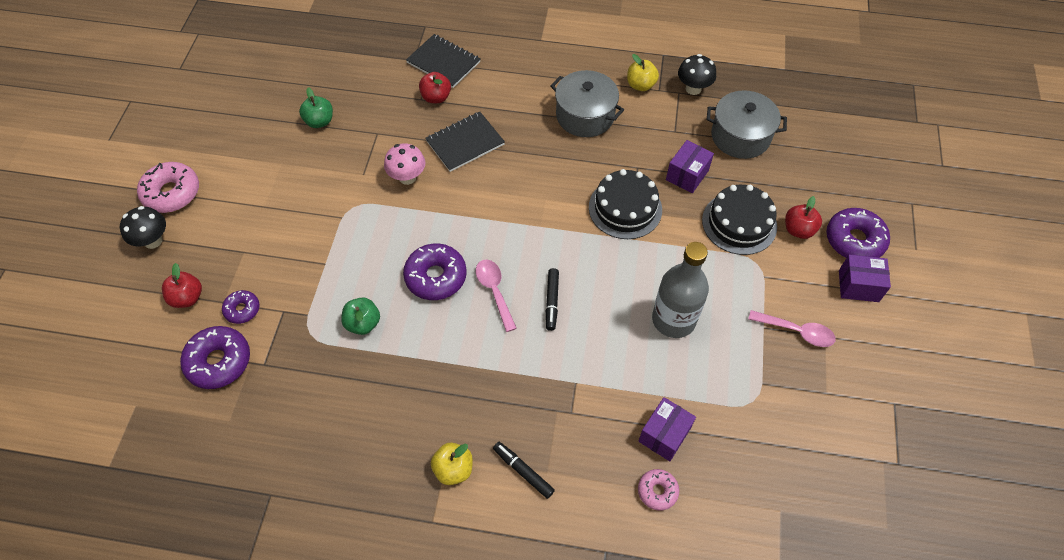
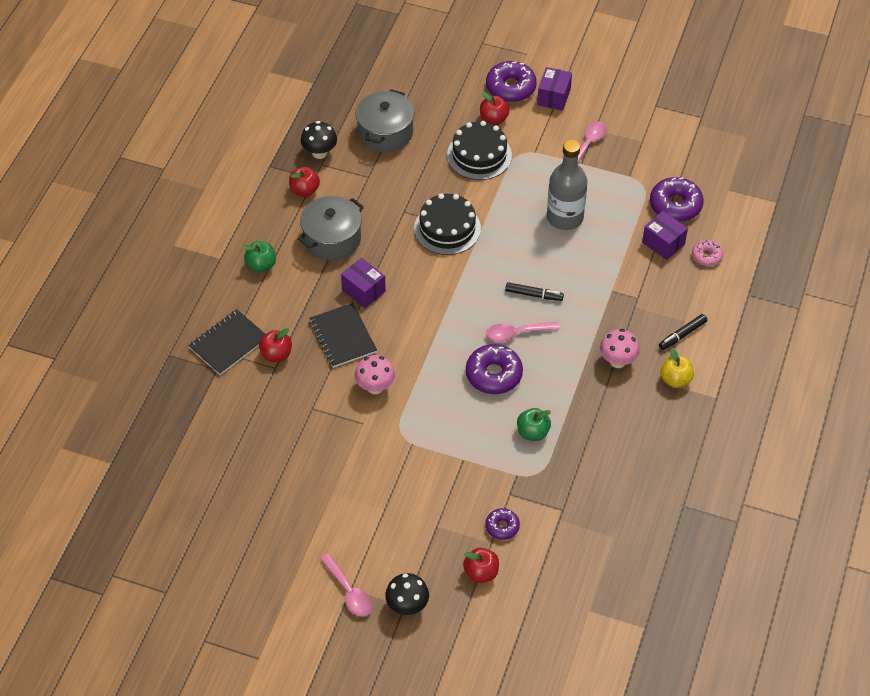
camera: 80 degrees left, 5 degrees down
pink donut [137,162,199,213] -> pink spoon [320,554,372,616]
purple donut [180,326,250,389] -> purple donut moved to [650,177,704,222]
green apple [299,87,333,128] -> green apple moved to [243,241,276,272]
yellow apple [627,54,659,91] -> red apple [289,167,320,197]
purple box [666,140,714,193] -> purple box moved to [341,258,386,308]
none -> pink mushroom [600,329,640,368]

